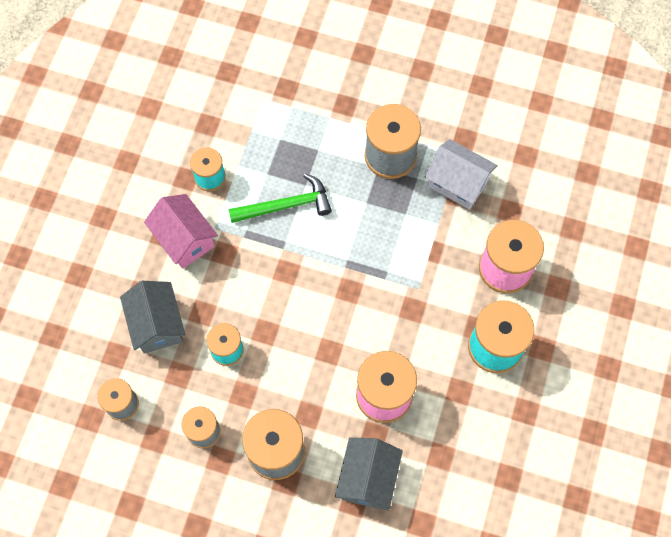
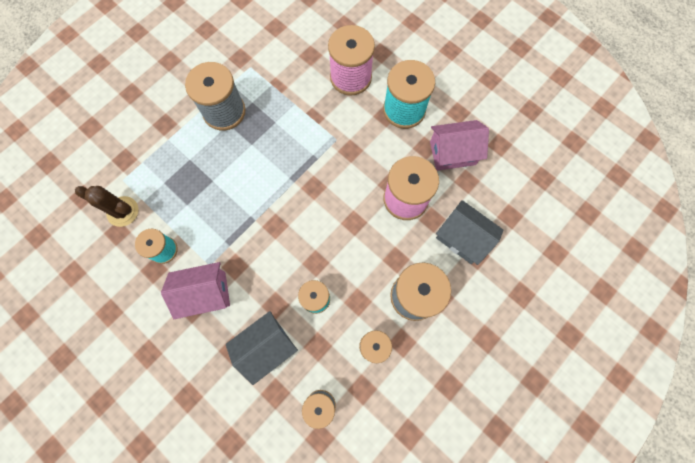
camera: 65 degrees left, 5 degrees up
grey house [120,281,185,354] -> grey house turned 45 degrees counterclockwise [226,311,298,385]
green hammer [228,173,332,223] -> none
white house [425,139,498,210] -> none
none -> brown cactus [75,186,138,227]
none -> pink house [430,120,489,171]

